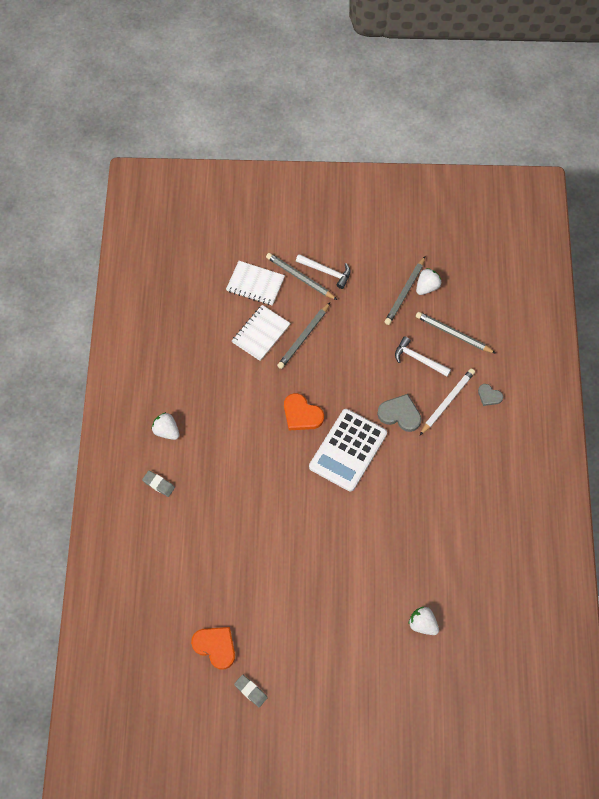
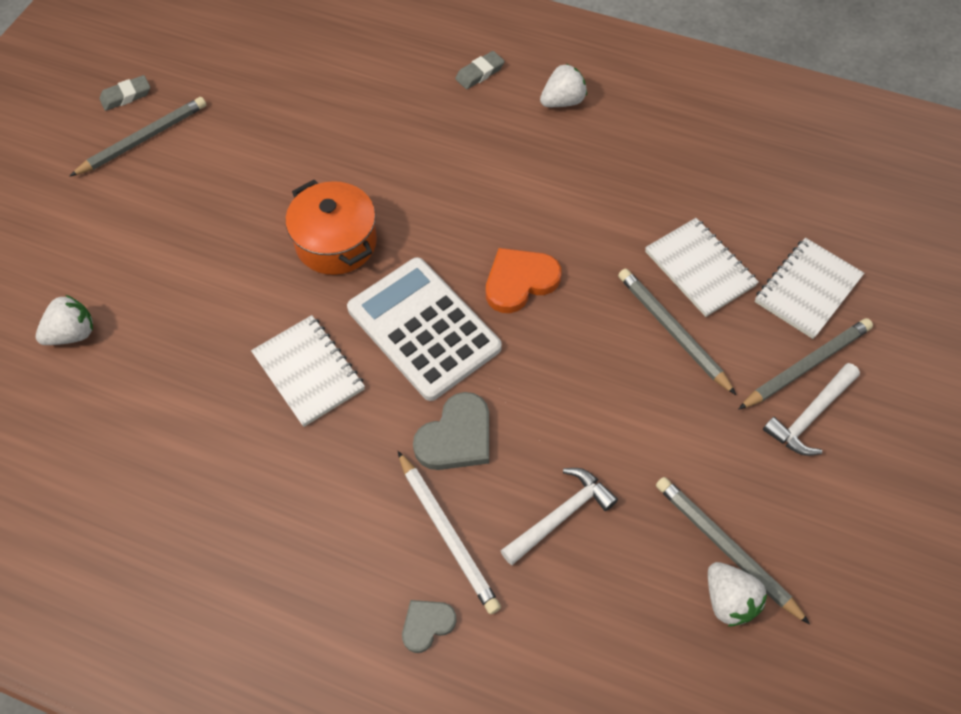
camera: 110 degrees right, 5 degrees down
orange heart [191,627,235,670] -> none
grey pencil [416,312,495,353] -> grey pencil moved to [70,97,206,176]
none -> white notebook [251,315,365,427]
none -> orange pot [285,180,377,275]

